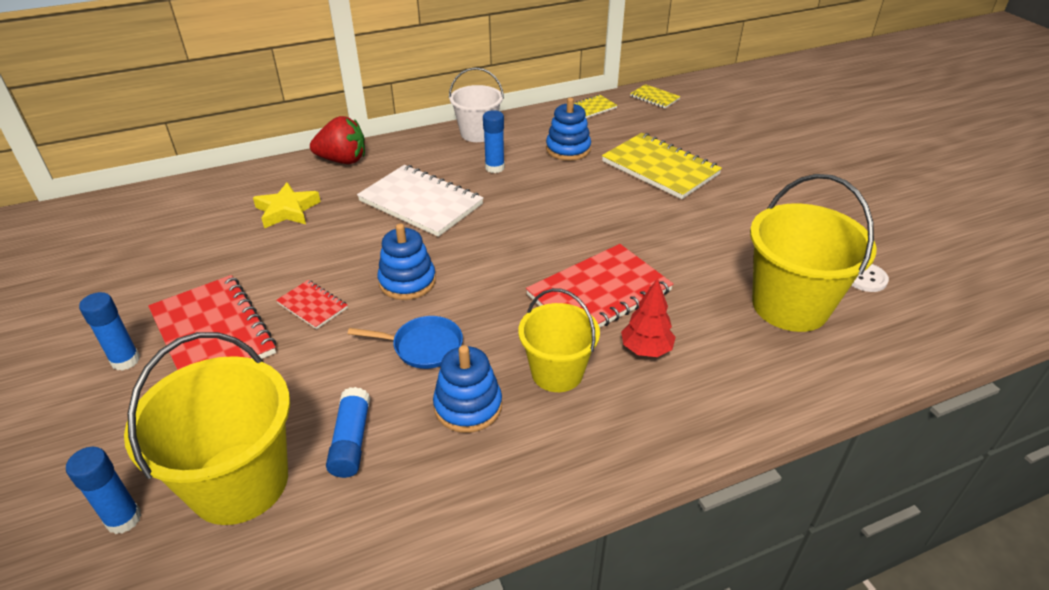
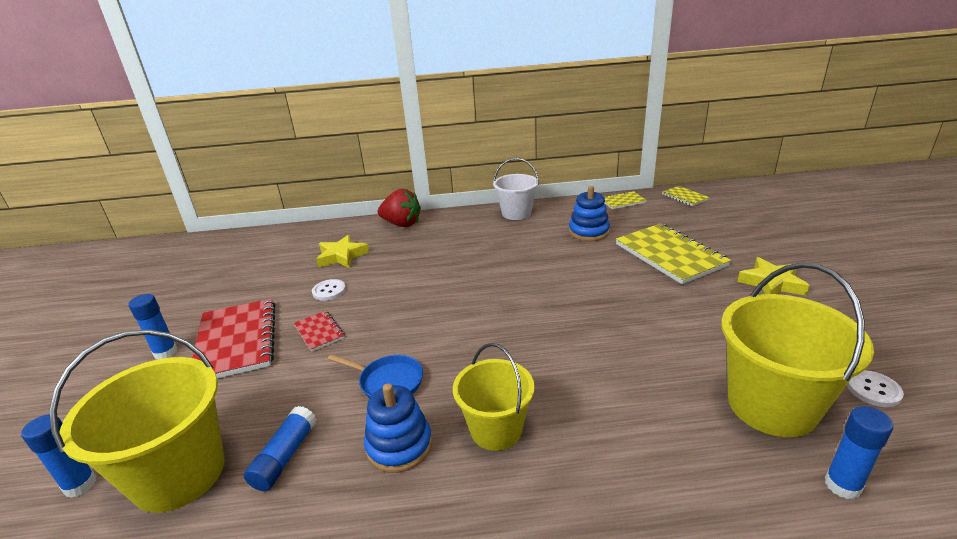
camera: 20 degrees right, 10 degrees down
white notebook [357,165,484,237] -> none
blue stacking toy [377,224,436,300] -> none
blue glue stick [483,110,505,173] -> blue glue stick moved to [825,406,893,499]
red notebook [526,244,674,328] -> none
red tree [621,278,676,357] -> none
none -> white button [312,279,346,301]
none -> yellow star [737,257,810,296]

